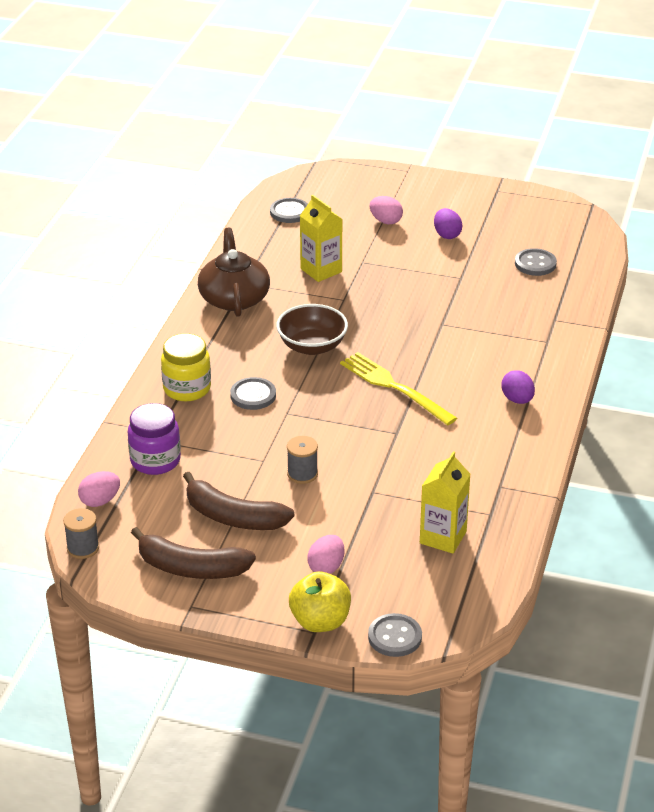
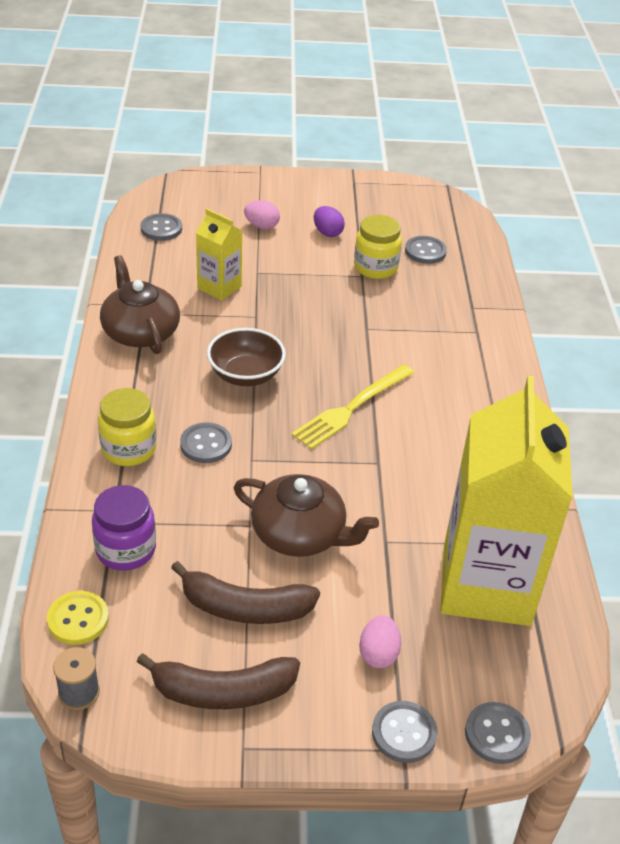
camera: 20 degrees left, 5 degrees up
pink egg [78,471,120,507] -> yellow button [47,591,109,645]
grey spool [287,436,318,484] -> brown teapot [234,474,379,557]
yellow apple [289,571,351,632] -> grey button [372,701,437,763]
yellow fork [340,352,457,426] -> yellow fork turned 75 degrees counterclockwise [292,365,414,449]
yellow carton [420,451,471,554] -> yellow carton [440,376,573,626], size x2.14
purple egg [501,370,535,404] -> none
none -> yellow jar [354,215,402,279]

